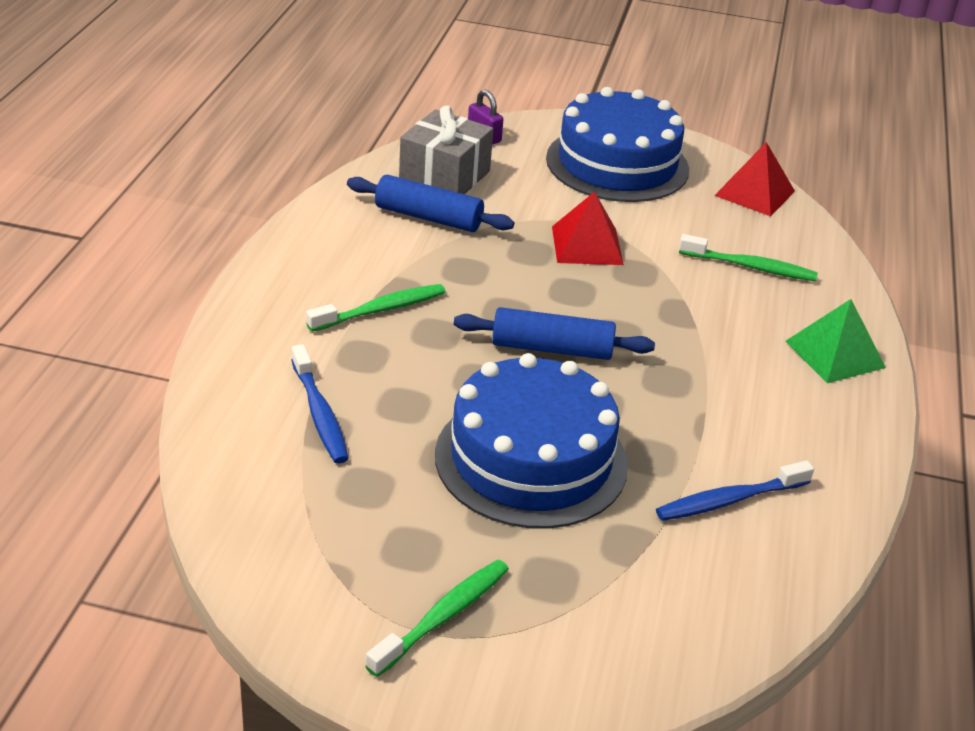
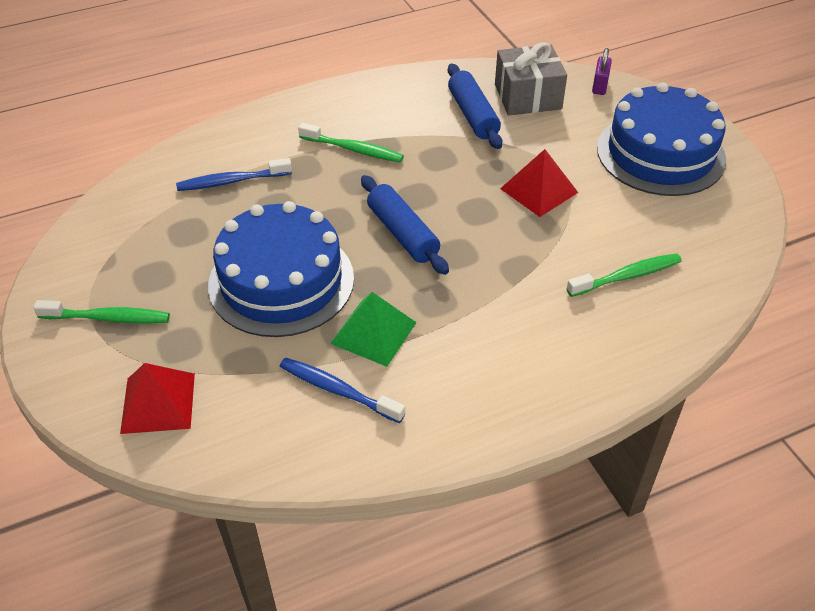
camera: 55 degrees right, 10 degrees up
blue toothbrush [291,344,349,464] -> blue toothbrush turned 45 degrees clockwise [176,158,292,191]
green toothbrush [679,234,818,281] -> green toothbrush turned 90 degrees counterclockwise [566,253,682,297]
red pyramid [714,142,795,216] -> red pyramid moved to [120,363,195,434]
green pyramid [785,299,886,383] -> green pyramid moved to [330,292,417,367]

